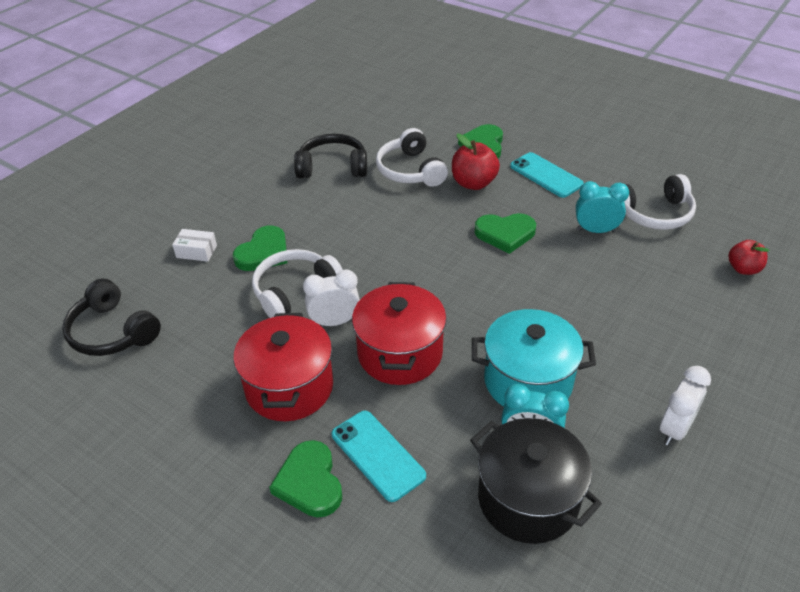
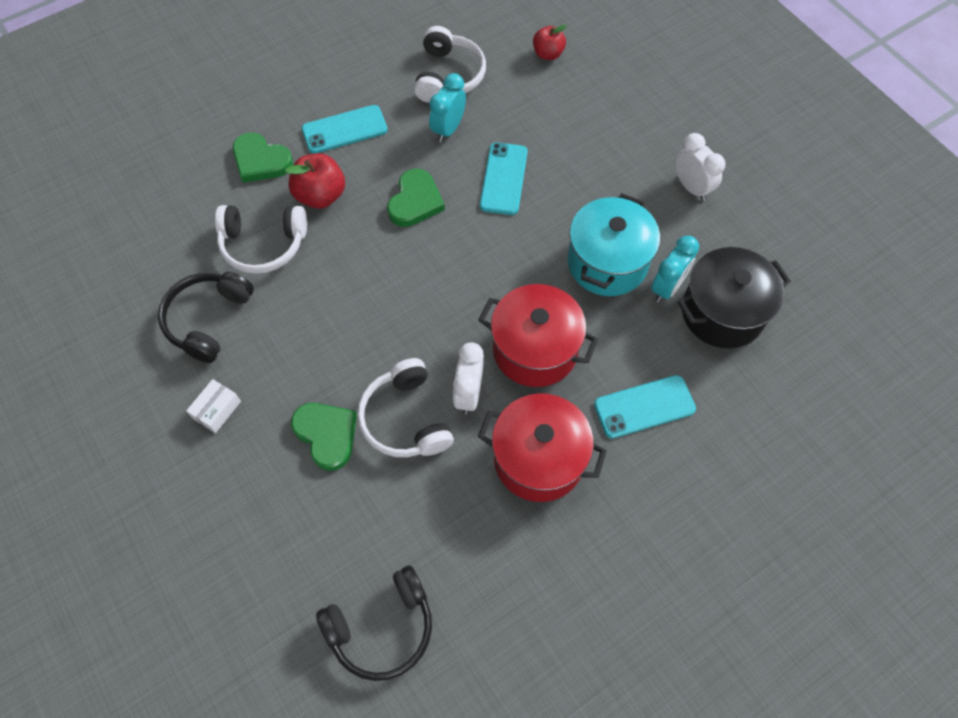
camera: 70 degrees left, 20 degrees up
white box [172,229,217,262] -> white box moved to [186,379,241,433]
green heart [269,440,342,517] -> none
none -> turquoise phone [480,143,528,215]

